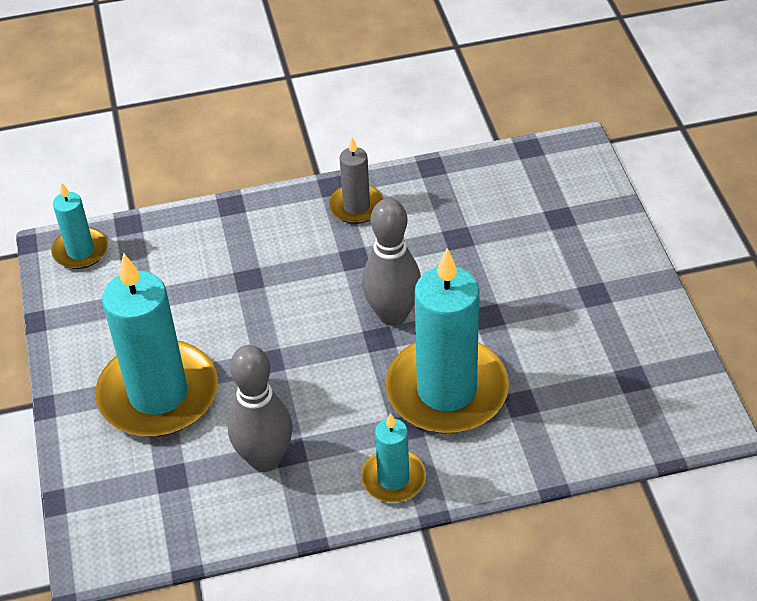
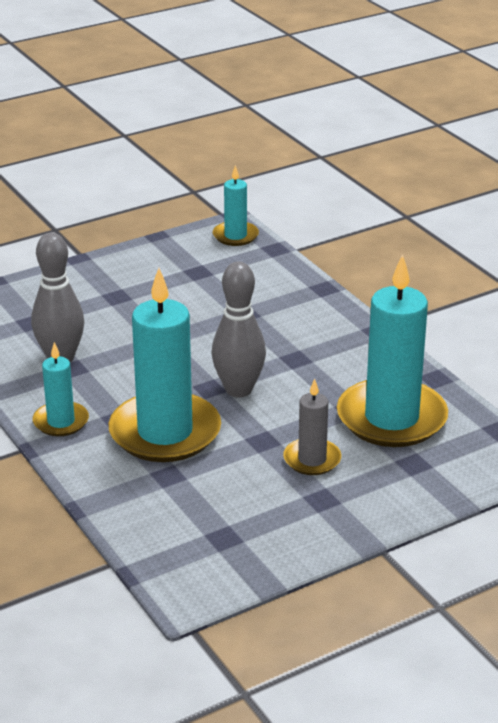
camera: 70 degrees right, 15 degrees down
turquoise candle [95,253,218,437] -> turquoise candle moved to [337,254,448,447]
grey candle [329,138,384,224] -> grey candle moved to [283,379,341,475]

